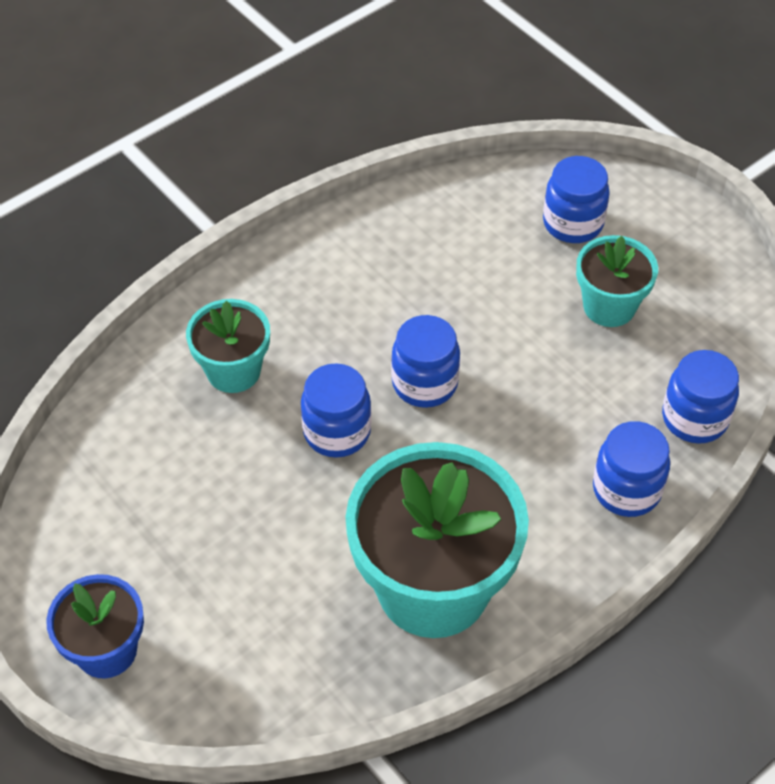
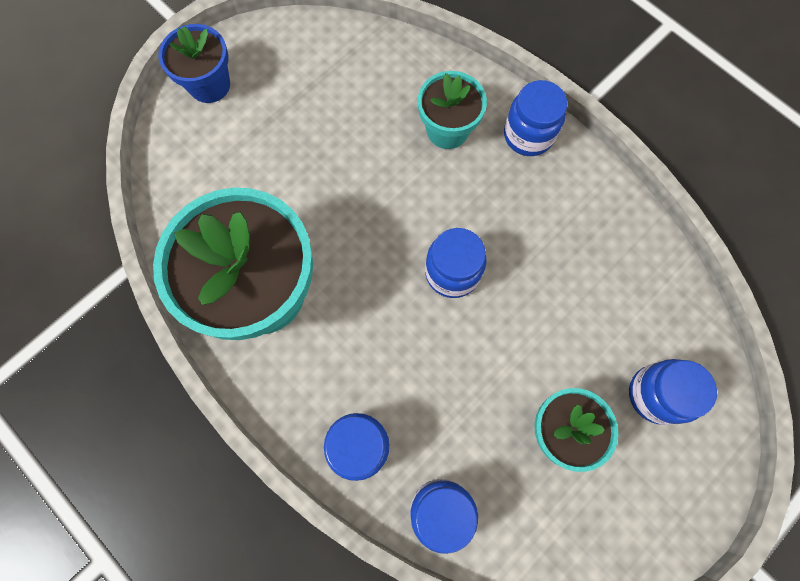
camera: 85 degrees right, 20 degrees up
blue jar [301,363,372,458] -> blue jar moved to [504,80,567,156]

